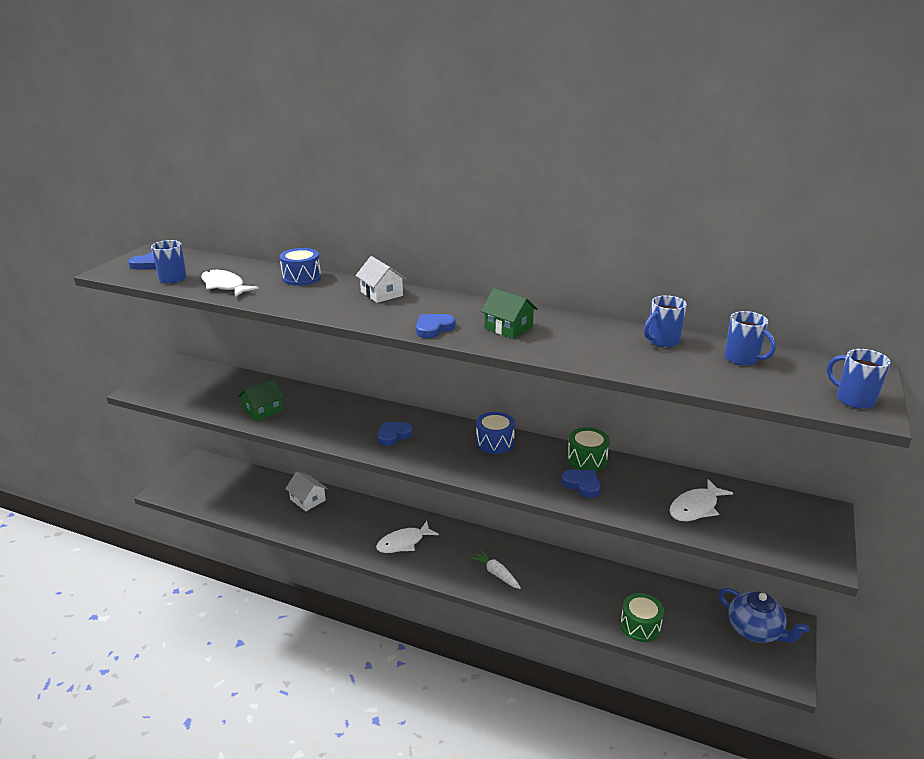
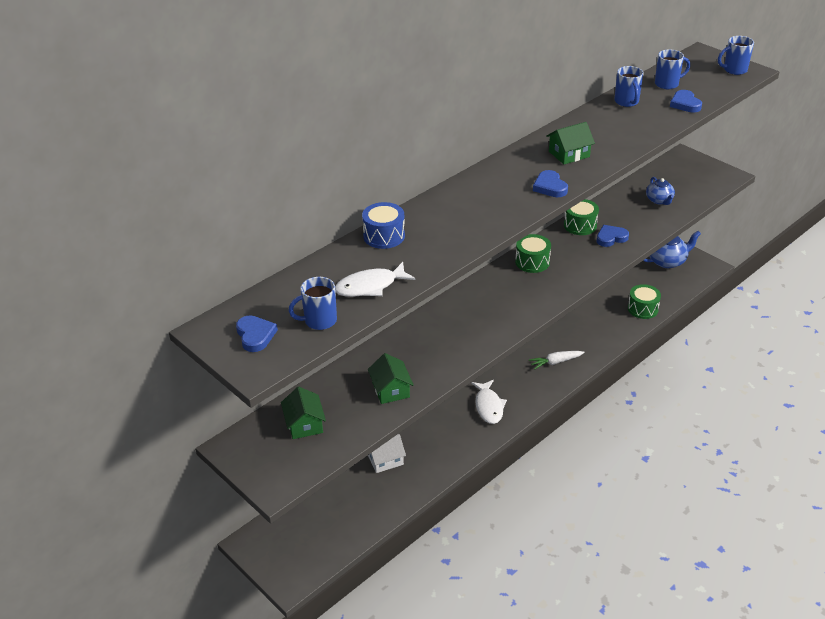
camera: 65 degrees left, 10 degrees up
white house [356,256,407,303] -> none
blue heart [377,422,413,446] -> blue heart moved to [670,90,702,113]
blue drum [476,412,515,454] -> green drum [515,234,551,273]
white fish [669,479,733,521] -> blue teapot [646,177,675,205]
none -> green house [281,387,326,439]

